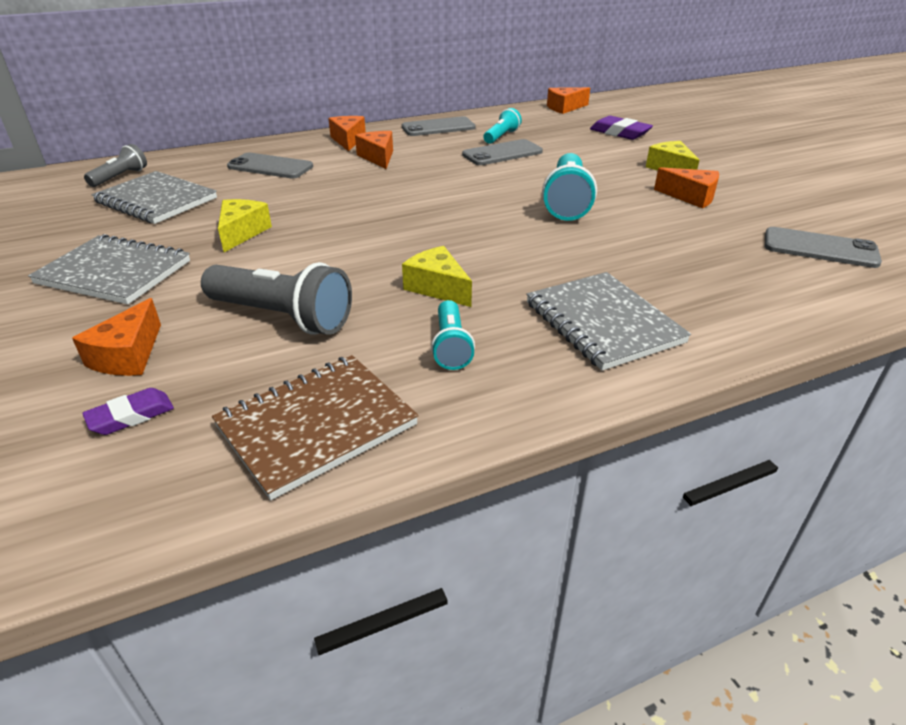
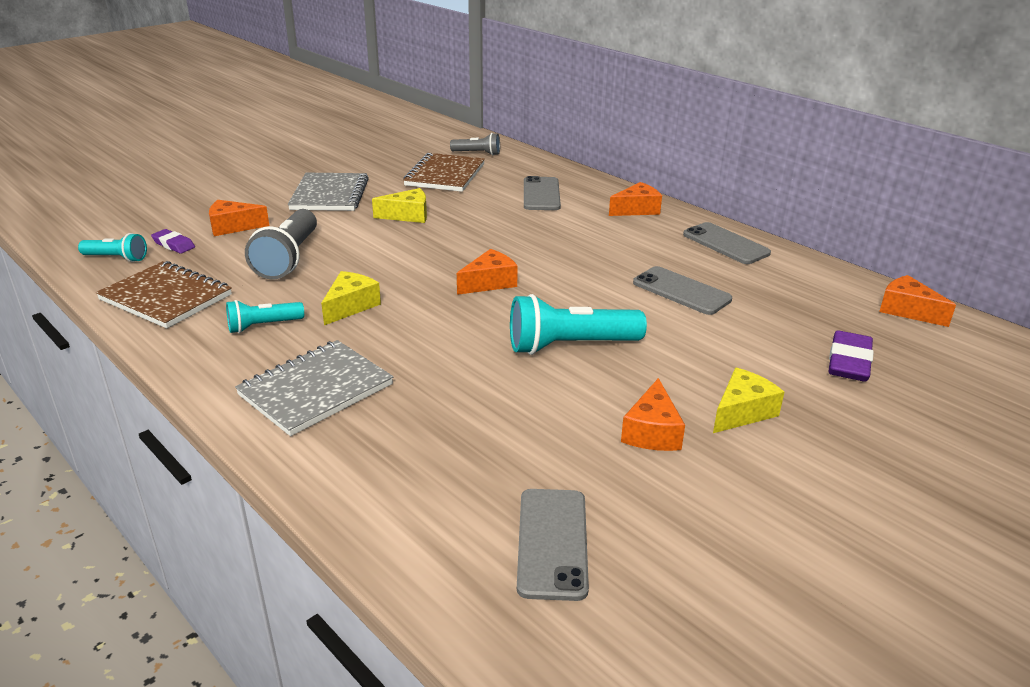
camera: 70 degrees right, 5 degrees down
grey notebook [92,171,217,224] -> brown notebook [403,153,485,192]
orange cheese [355,131,393,169] -> orange cheese moved to [457,249,518,295]
turquoise flashlight [483,108,522,144] -> turquoise flashlight moved to [78,233,147,262]

